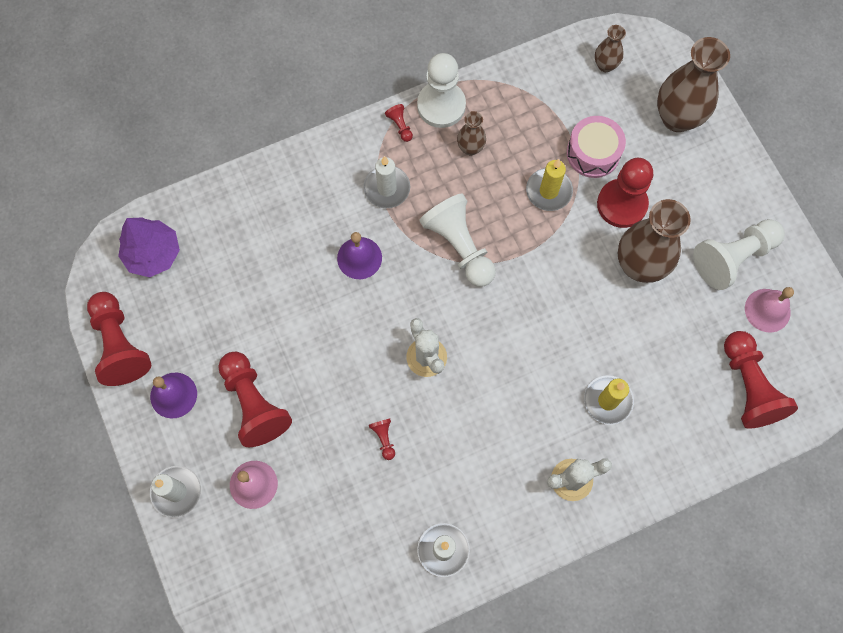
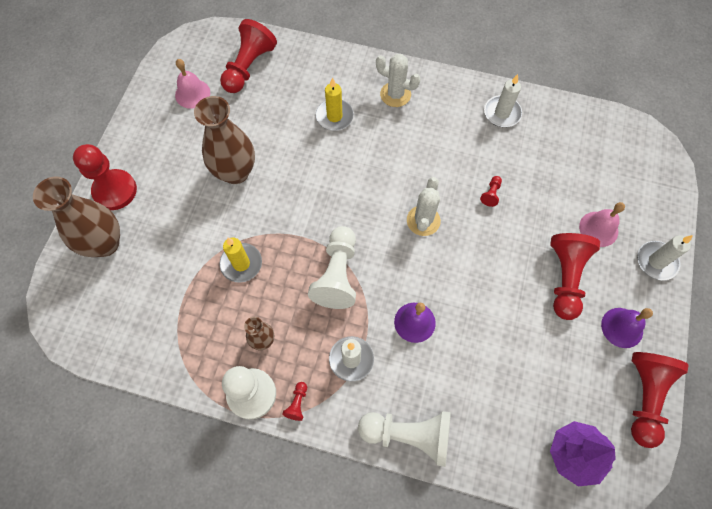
camera: 140 degrees left, 5 degrees down
pink drum [567,116,626,178] -> none
brown vase [595,25,626,72] -> none
red pawn [597,158,653,228] -> red pawn moved to [73,144,137,210]
white pawn [693,219,785,290] -> white pawn moved to [358,411,451,467]

